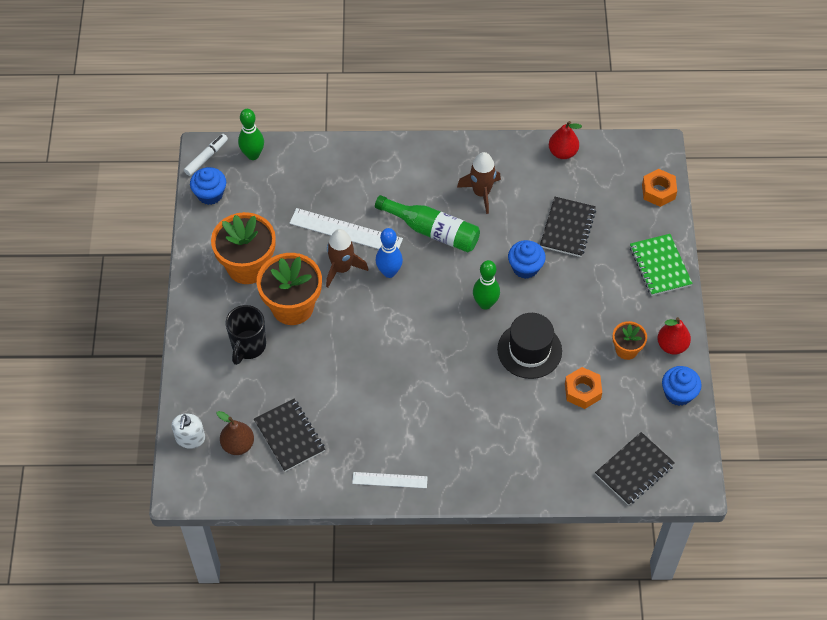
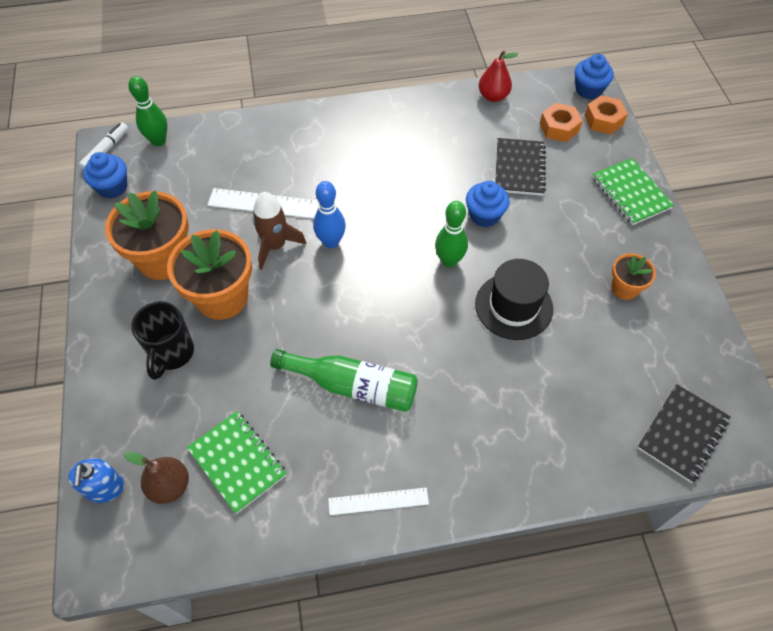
camera: 10 degrees left, 0 degrees up
white soap dispenser [172,413,205,449] -> blue soap dispenser [68,458,124,503]
black notebook [254,399,325,472] -> green notebook [187,411,287,514]
green bottle [375,195,480,253] -> green bottle moved to [270,349,418,412]
brown rocket [457,152,501,214] -> none
orange nut [565,367,602,409] -> orange nut moved to [540,103,582,142]
red pear [657,317,691,354] -> none
blue cupcake [662,366,701,406] -> blue cupcake moved to [575,54,614,99]

